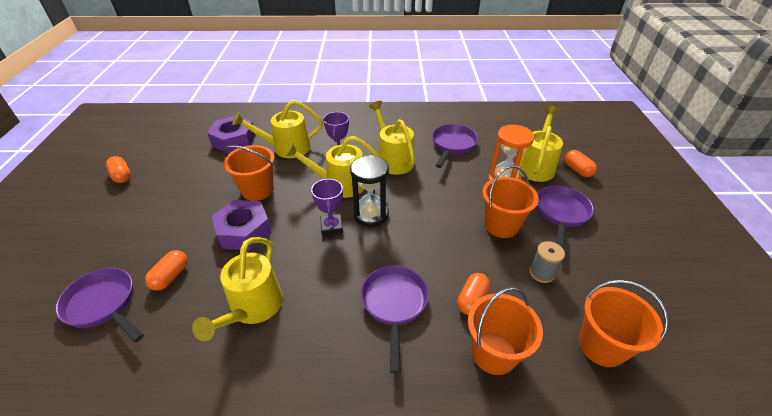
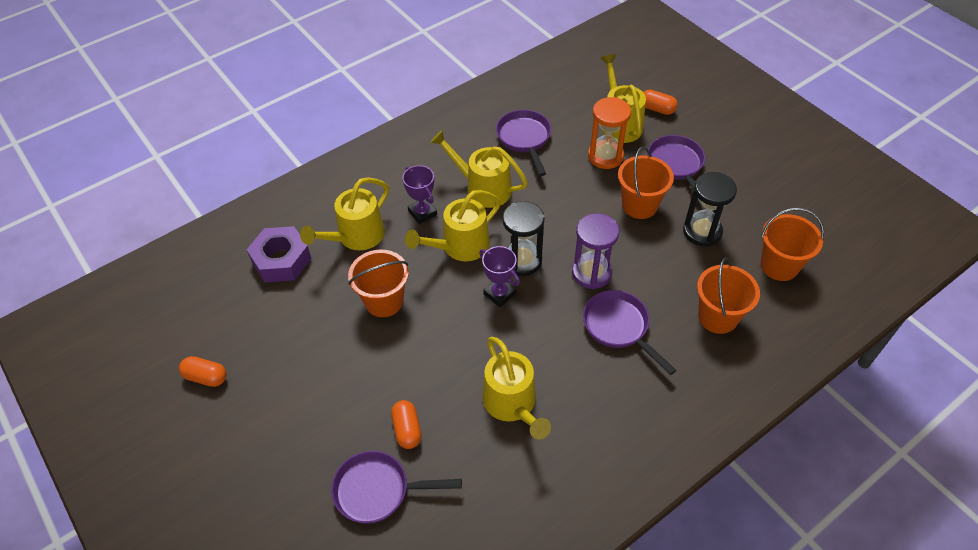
camera: 35 degrees left, 10 degrees up
purple nut [212,200,272,250] -> none
orange capsule [457,273,490,315] -> none
grey spool [529,241,565,283] -> black hourglass [683,172,737,247]
none -> purple hourglass [572,213,619,289]

